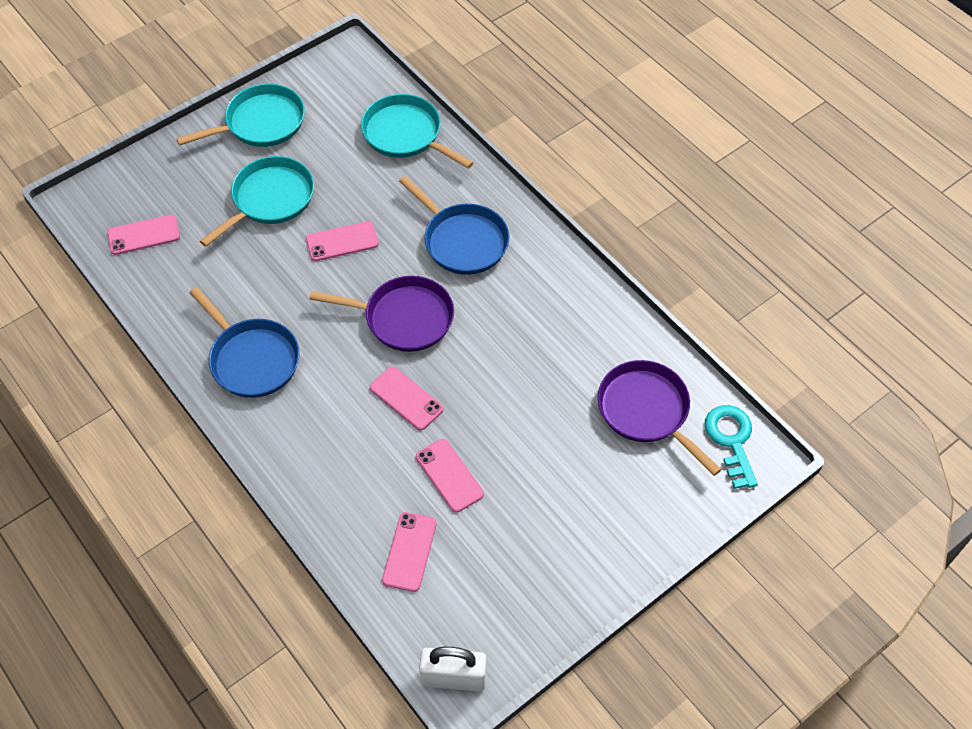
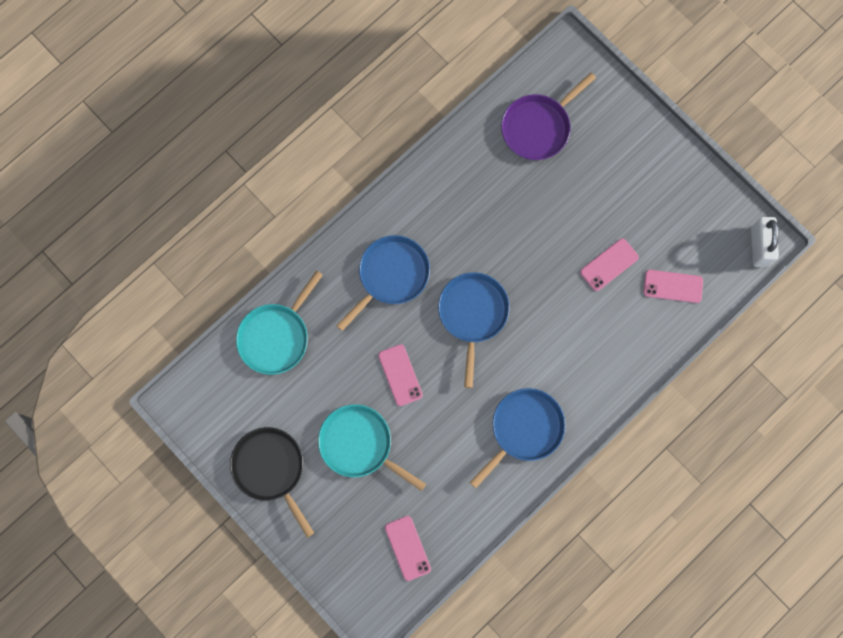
camera: 95 degrees left, 20 degrees up
turquoise pan [176,84,305,147] -> black pan [230,427,314,538]
purple pan [310,276,454,352] -> blue pan [438,272,510,388]
pink phone [370,366,443,430] -> none
turquoise key [705,405,758,489] -> none

